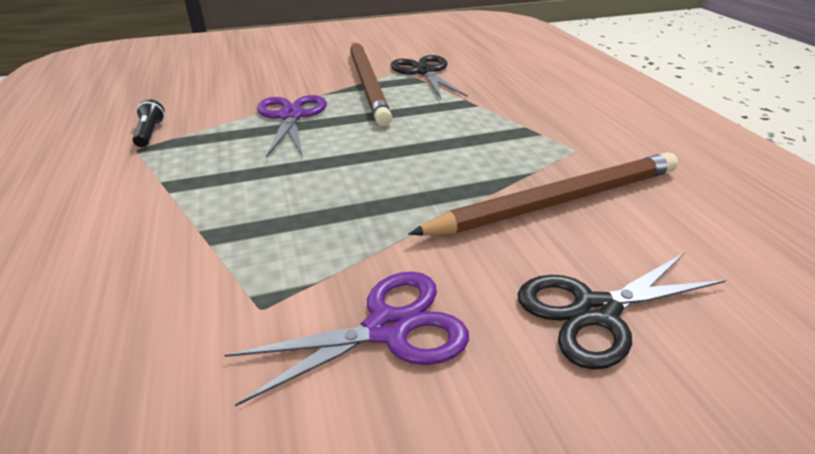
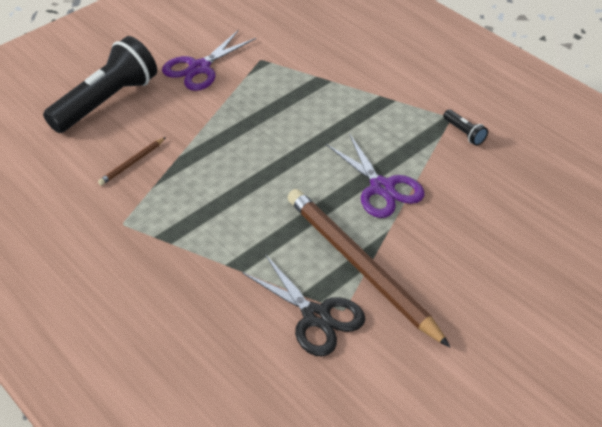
camera: 155 degrees right, 10 degrees up
brown pencil [409,152,678,236] -> brown pencil [98,137,166,185], size x0.40
black scissors [518,253,726,370] -> black flashlight [43,36,157,133]

